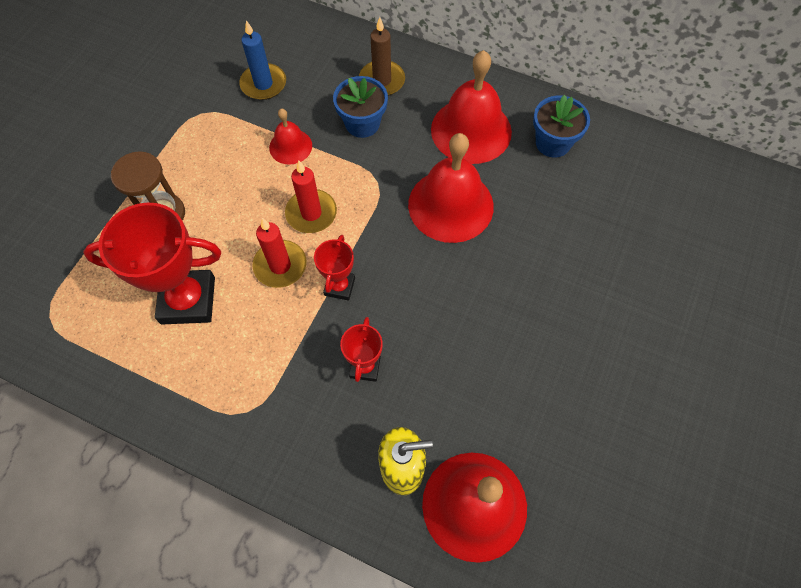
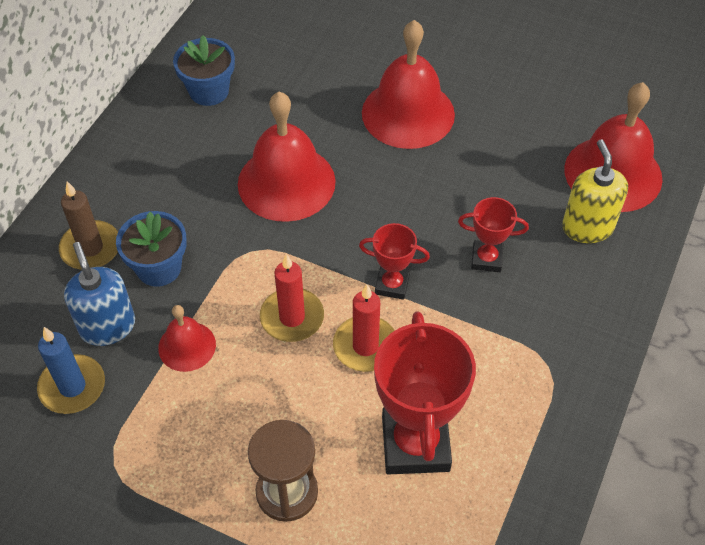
camera: 90 degrees left, 10 degrees down
red bell [431,50,512,164] -> red bell moved to [362,20,455,149]
none -> blue soap dispenser [64,242,135,346]

